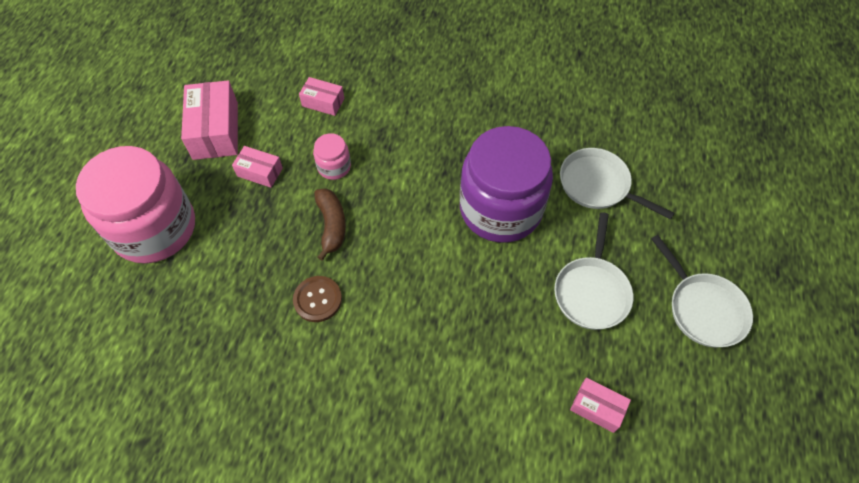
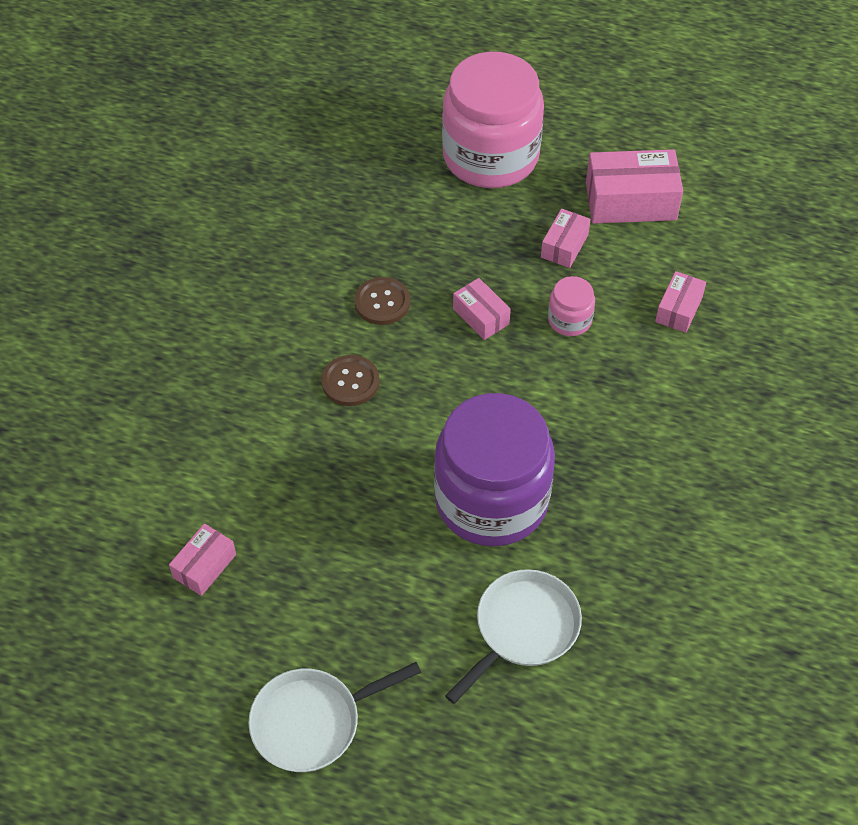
camera: 95 degrees right, 5 degrees down
brown banana [314,188,346,261] -> pink box [453,278,511,340]
white pan [554,212,633,330] -> none
none -> brown button [321,355,379,406]

